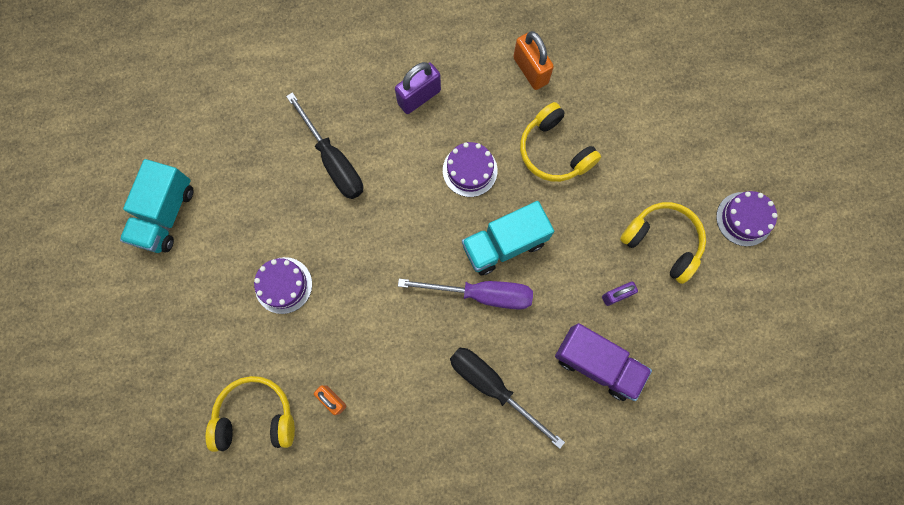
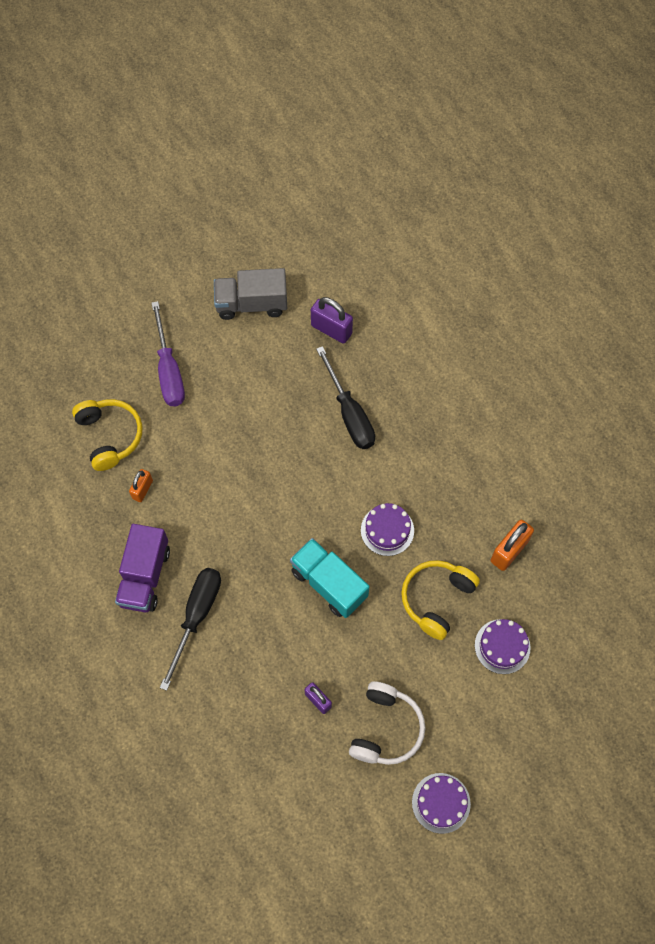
camera: 70 degrees right, 10 degrees down
turquoise truck [120,159,194,253] -> grey truck [214,268,287,320]
purple cake [254,257,312,314] -> purple cake moved to [475,619,531,674]
black screwdriver [286,92,363,199] -> black screwdriver turned 60 degrees counterclockwise [316,346,375,449]
purple padlock [395,62,441,114] -> purple padlock moved to [311,297,353,344]
purple screwdriver [398,279,533,310] -> purple screwdriver moved to [151,301,185,406]
purple truck [555,323,652,401] -> purple truck moved to [115,524,170,612]
yellow headphones [620,202,706,284] -> white headphones [349,681,425,765]

